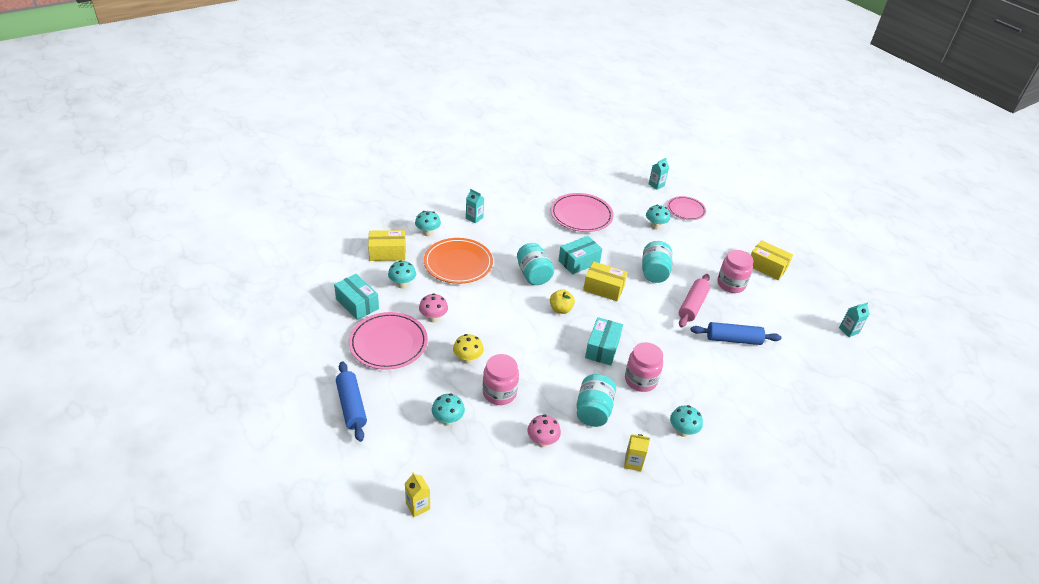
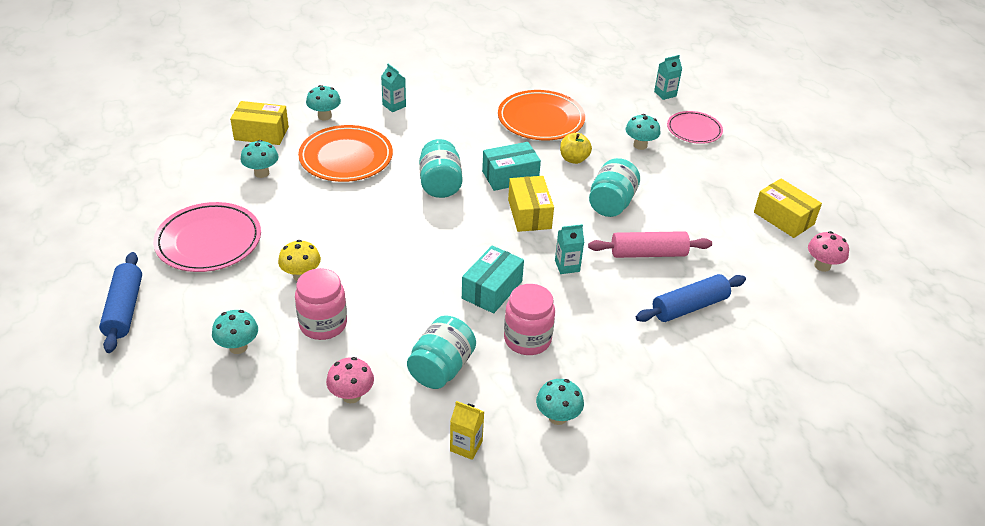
camera: 15 degrees right, 0 degrees up
turquoise box [334,274,379,320] -> none
yellow carton [405,472,430,517] -> none
pink mushroom [419,293,448,323] -> pink mushroom moved to [808,231,849,272]
yellow apple [550,290,575,314] -> yellow apple moved to [560,133,592,164]
pink plate [551,193,614,232] -> orange plate [498,90,585,140]
yellow box [583,261,628,301] -> yellow box turned 45 degrees clockwise [508,176,554,232]
pink rolling pin [679,274,710,327] -> pink rolling pin turned 45 degrees clockwise [588,231,712,258]
blue rolling pin [691,322,781,345] -> blue rolling pin turned 45 degrees counterclockwise [636,274,746,322]
pink jar [717,250,753,293] -> none
turquoise carton [839,302,870,337] -> turquoise carton moved to [555,224,584,274]

